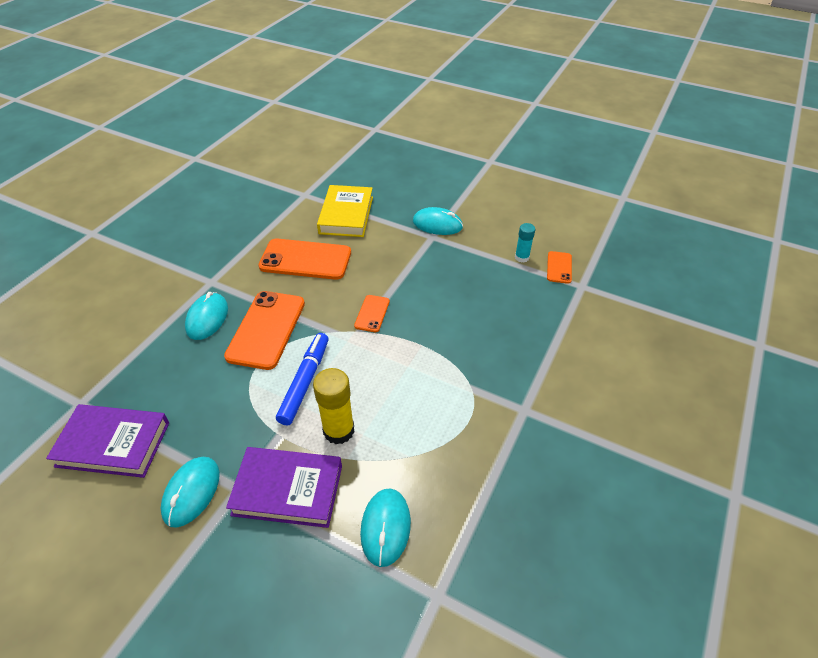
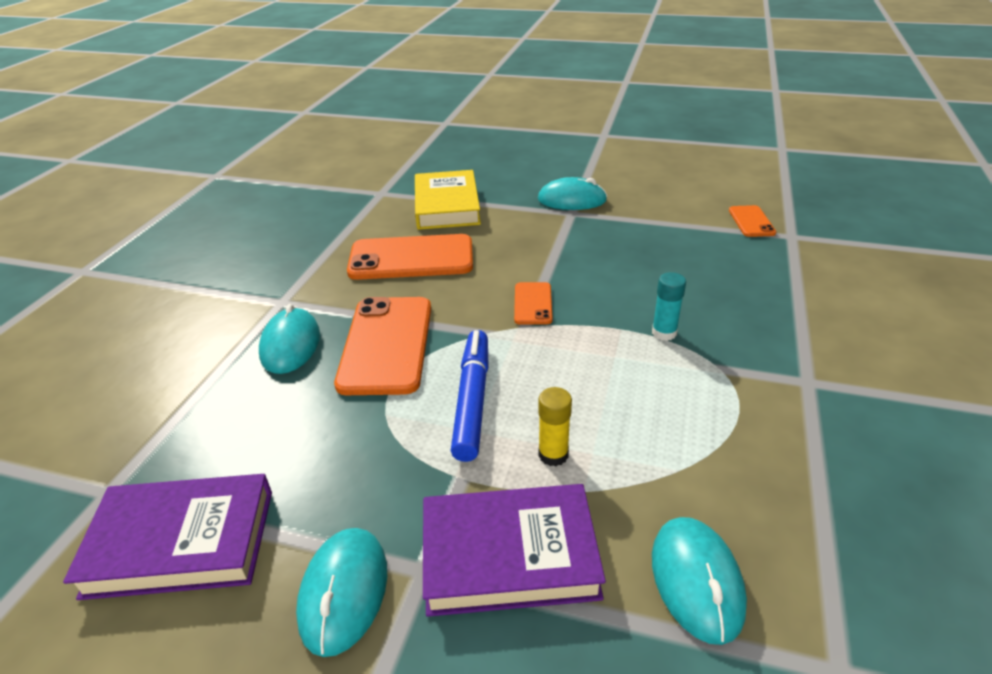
camera: 10 degrees left, 10 degrees down
yellow glue stick [313,368,354,444] -> yellow glue stick [538,387,572,466], size x0.60
turquoise glue stick [515,223,535,263] -> turquoise glue stick moved to [652,272,686,341]

